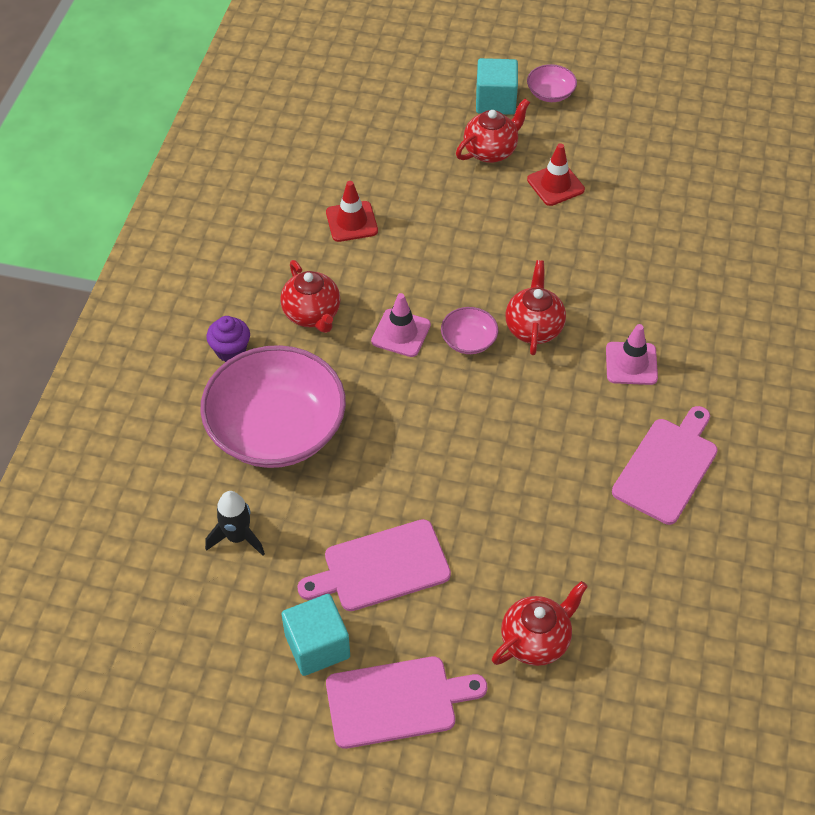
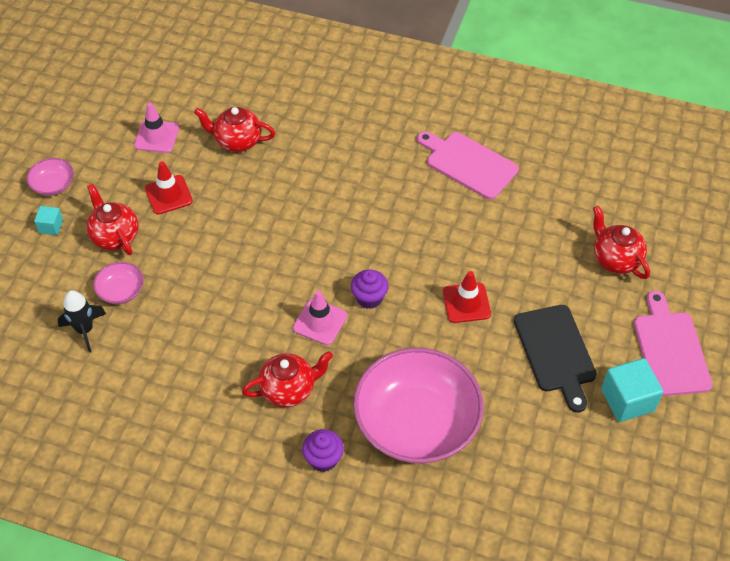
camera: 85 degrees left, 0 degrees up
black rocket [205,491,265,556] -> black rocket moved to [57,290,106,353]
pink cutting board [297,519,451,611] -> black cutting board [514,305,597,413]
red traffic cone [326,181,378,242] -> red traffic cone moved to [443,271,491,323]
pink bowl [441,307,498,354] -> pink bowl moved to [93,262,144,304]
turquoise cube [476,58,518,115] -> turquoise cube [34,206,63,235], size x0.54
red teapot [505,260,566,355] -> red teapot moved to [194,107,275,152]
pink traffic cone [606,324,658,385] -> pink traffic cone moved to [134,103,179,153]
none -> purple cupcake [351,269,388,309]

